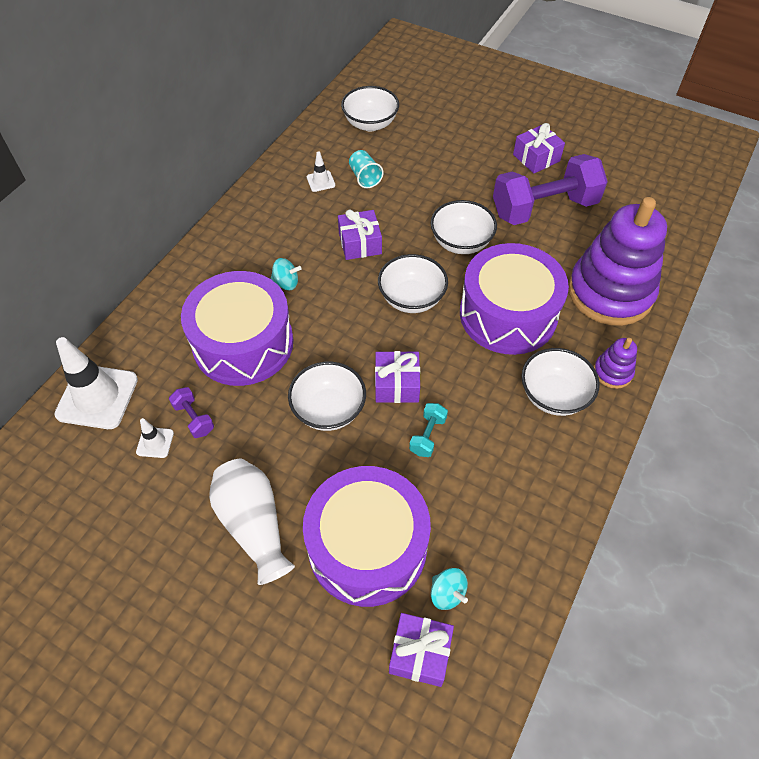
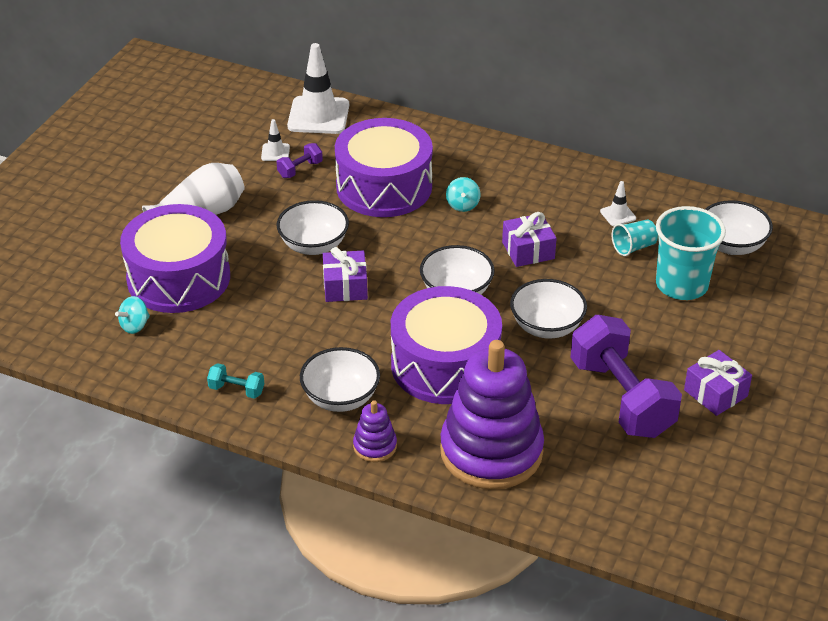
camera: 85 degrees right, 15 degrees down
purple gift [389,613,454,687] -> none
turquoise dumbbell [409,403,448,457] -> turquoise dumbbell moved to [207,363,264,399]
none -> turquoise cup [656,206,726,300]

